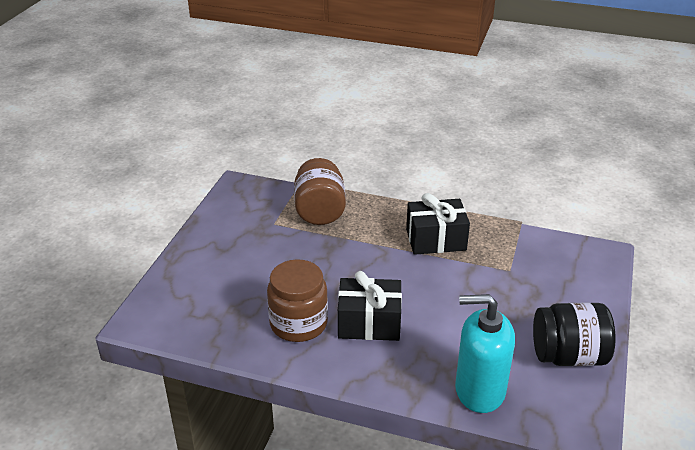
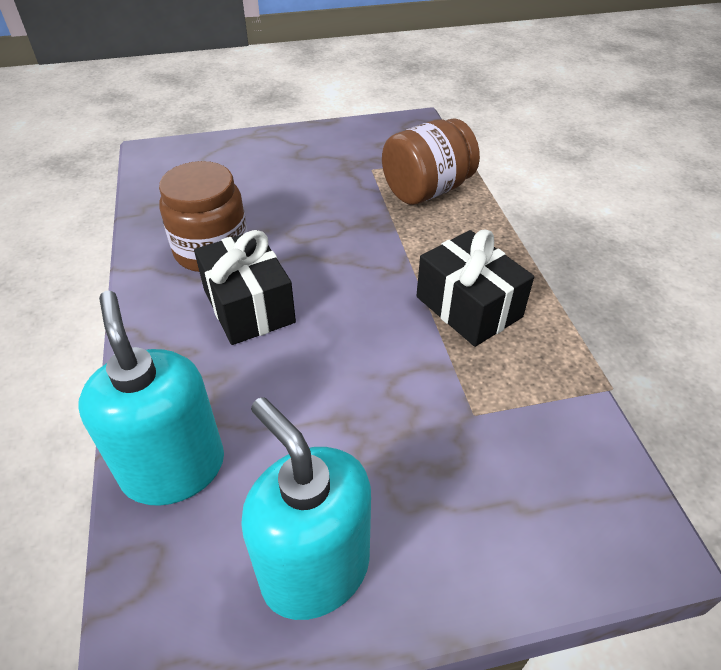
camera: 60 degrees right, 10 degrees up
black jar [533,303,616,366] -> turquoise soap dispenser [241,397,371,620]

